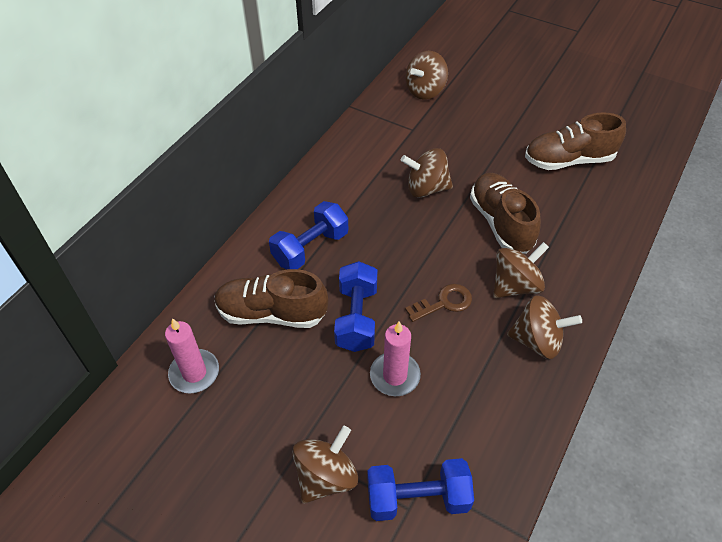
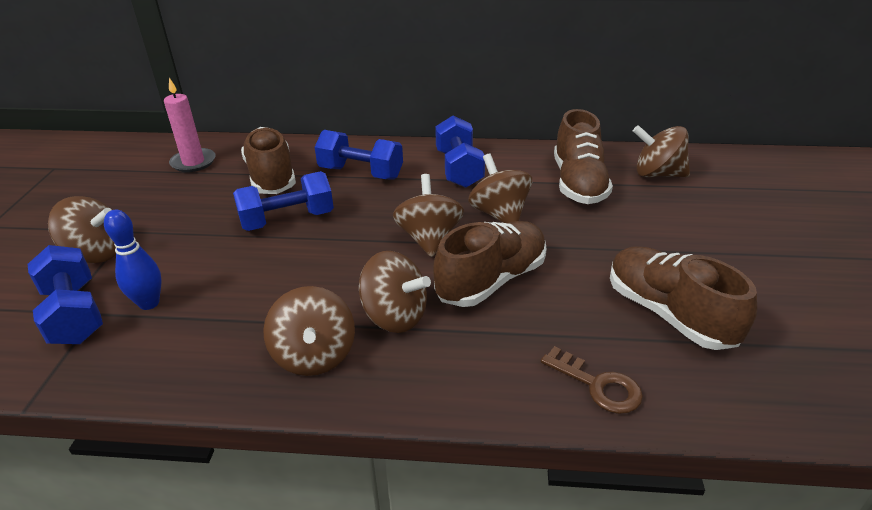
camera: 65 degrees right, 15 degrees down
pink candle [370,322,421,396] -> none
brown key [405,284,472,322] -> brown key moved to [541,346,643,414]
none -> blue bowling pin [104,210,162,310]
none -> brown spinning top [393,174,464,257]
none -> blue dumbbell [435,116,485,188]
none -> brown shoe [554,109,613,204]

